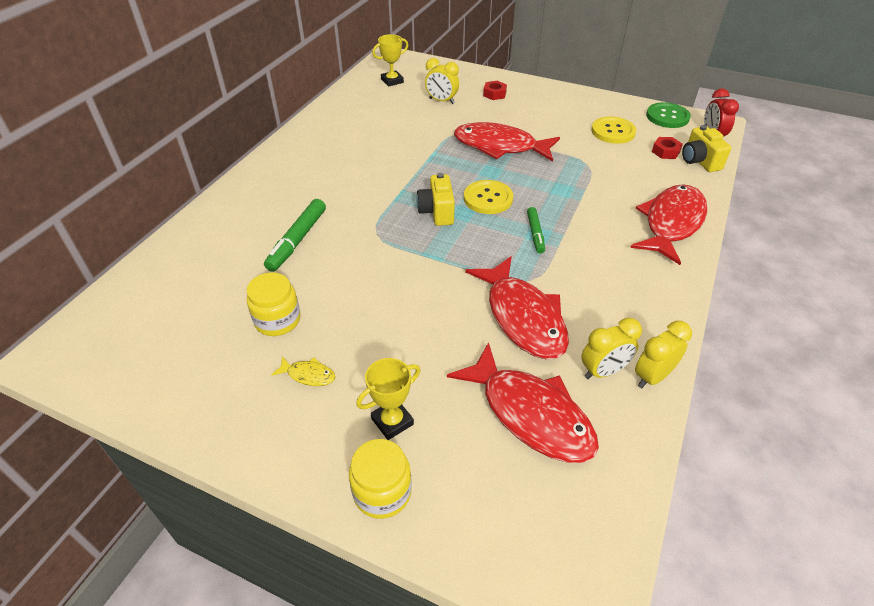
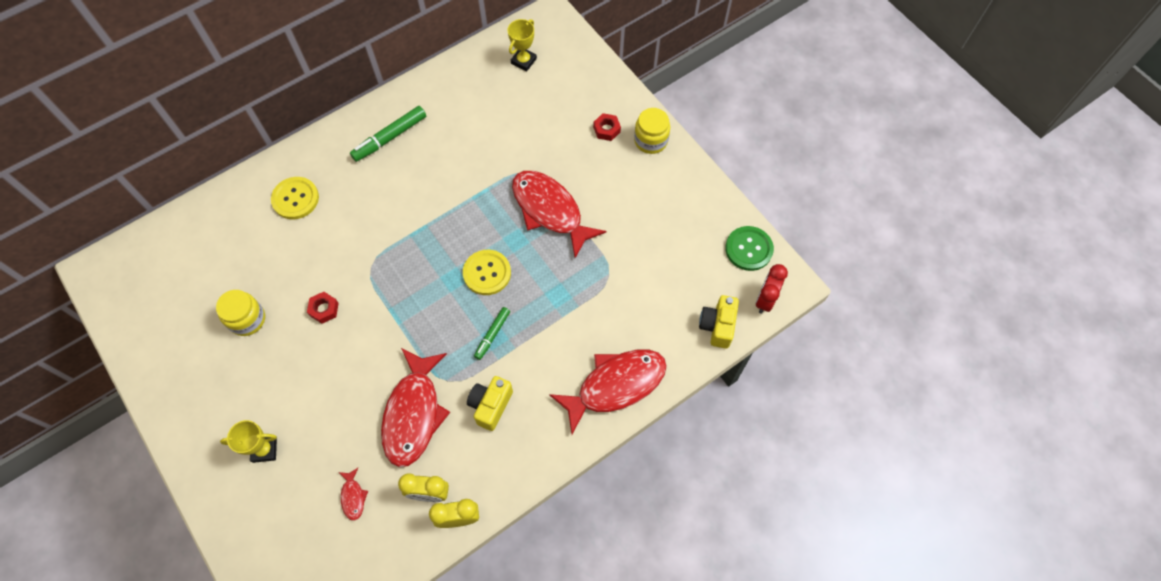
camera: 30 degrees right, 20 degrees up
green marker [264,199,326,272] -> green marker moved to [350,106,426,162]
yellow fish [271,356,336,386] -> none
yellow jar [349,439,412,519] -> yellow jar moved to [634,108,670,154]
yellow trophy [372,34,408,87] -> yellow trophy turned 60 degrees counterclockwise [508,19,537,72]
yellow camera [416,173,455,226] -> yellow camera moved to [467,376,513,431]
yellow clock [425,58,459,104] -> none
red fish [447,342,599,463] -> red fish [339,468,368,521], size x0.41
yellow button [591,117,636,144] -> yellow button moved to [271,177,319,219]
red nut [652,137,683,159] -> red nut moved to [307,292,339,324]

